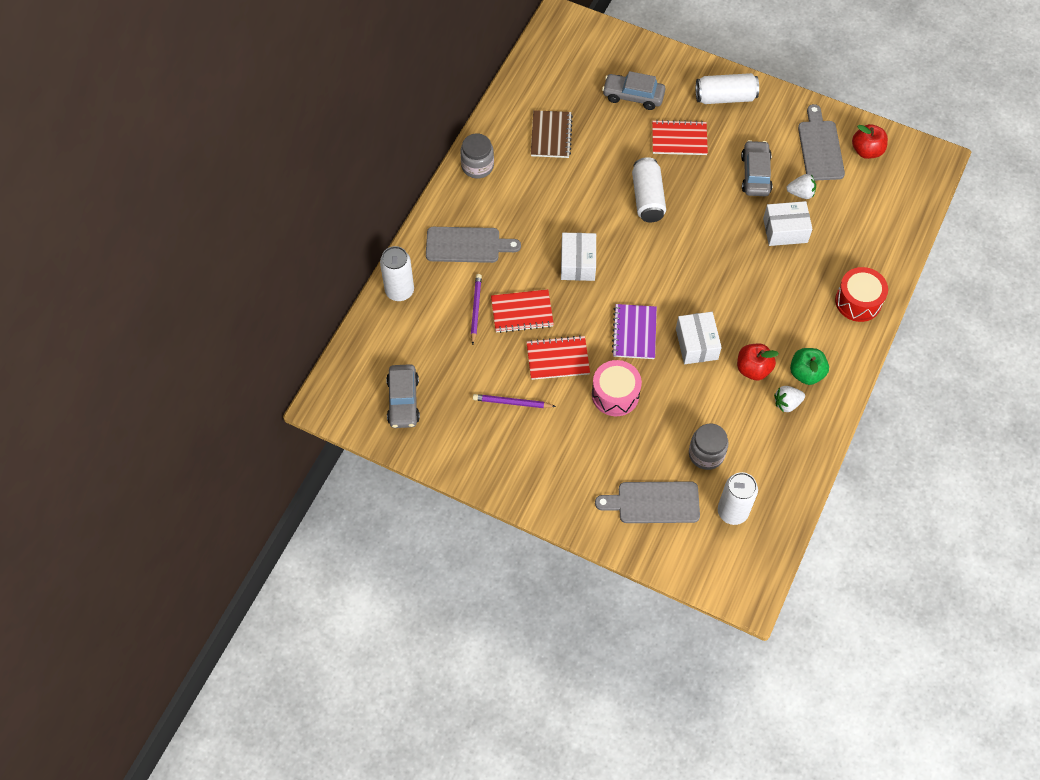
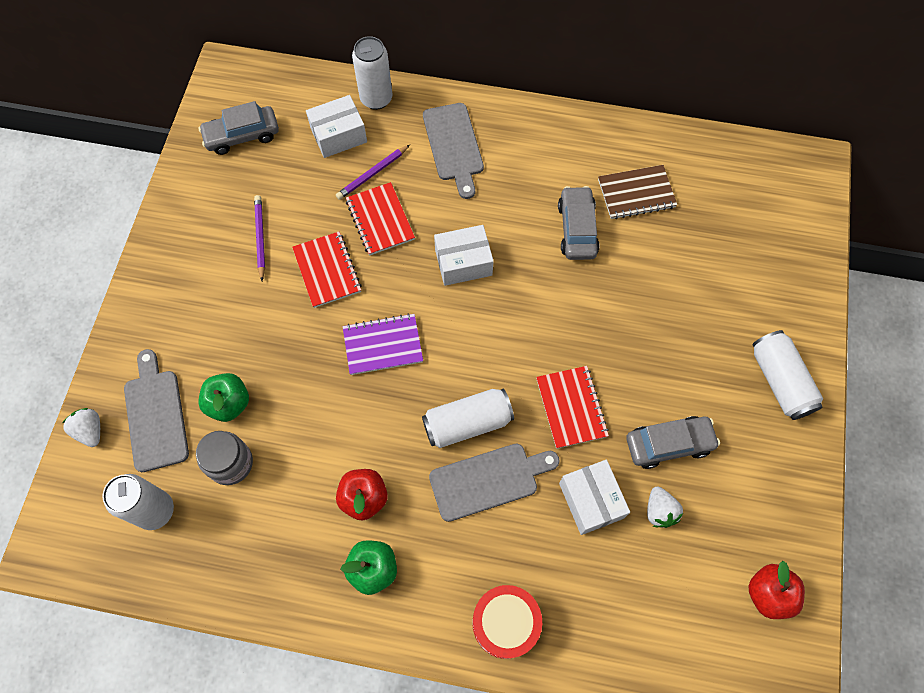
camera: 75 degrees right, 5 degrees up
grey jar [460,133,494,179] -> none
purple pencil [471,274,482,345] -> purple pencil turned 150 degrees clockwise [336,145,410,200]
pink drum [592,360,642,416] -> none
grey car [602,71,665,110] -> grey car moved to [558,186,600,260]
white can [632,157,666,222] -> white can moved to [422,389,514,448]
red notebook [652,120,708,155] -> red notebook moved to [536,366,609,449]
white box [676,312,722,364] -> white box moved to [306,95,367,158]
white strawberry [774,386,805,412] -> white strawberry moved to [62,408,100,447]
grey cutting board [798,104,845,181] -> grey cutting board moved to [429,444,560,522]
none -> green apple [198,373,249,422]

